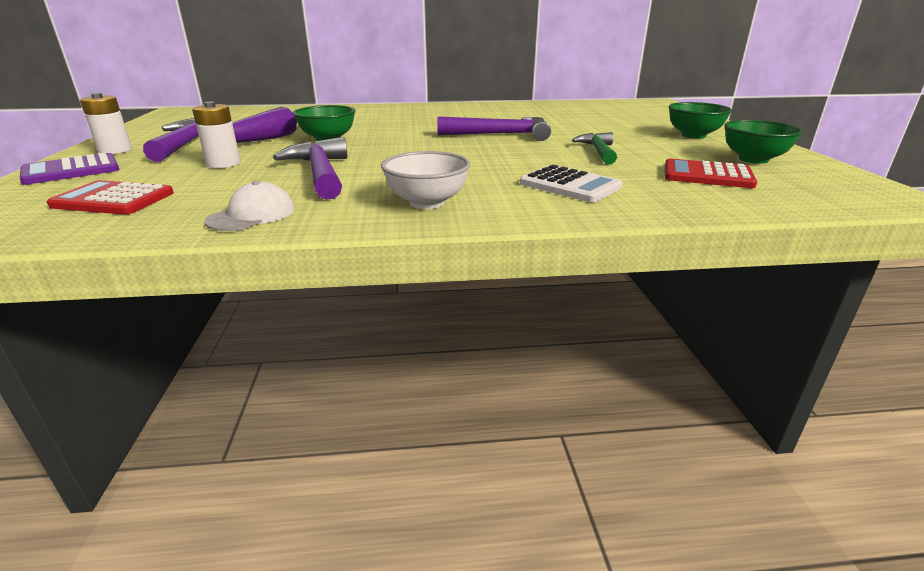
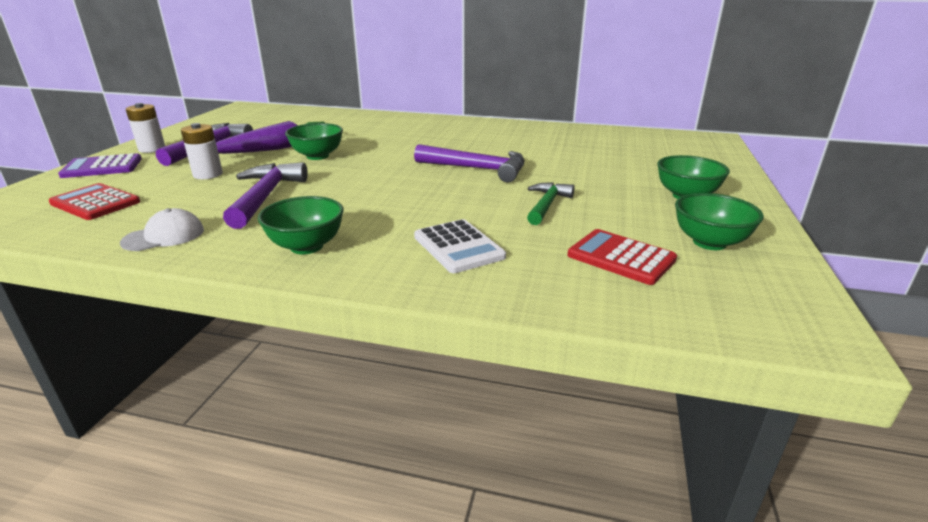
camera: 20 degrees right, 0 degrees up
white bowl [381,151,470,209] -> green bowl [258,196,344,254]

